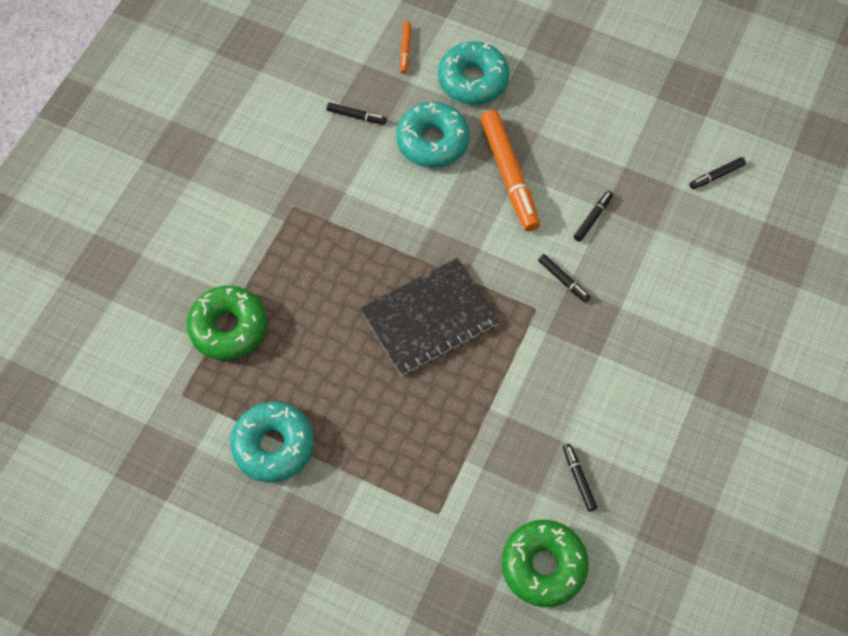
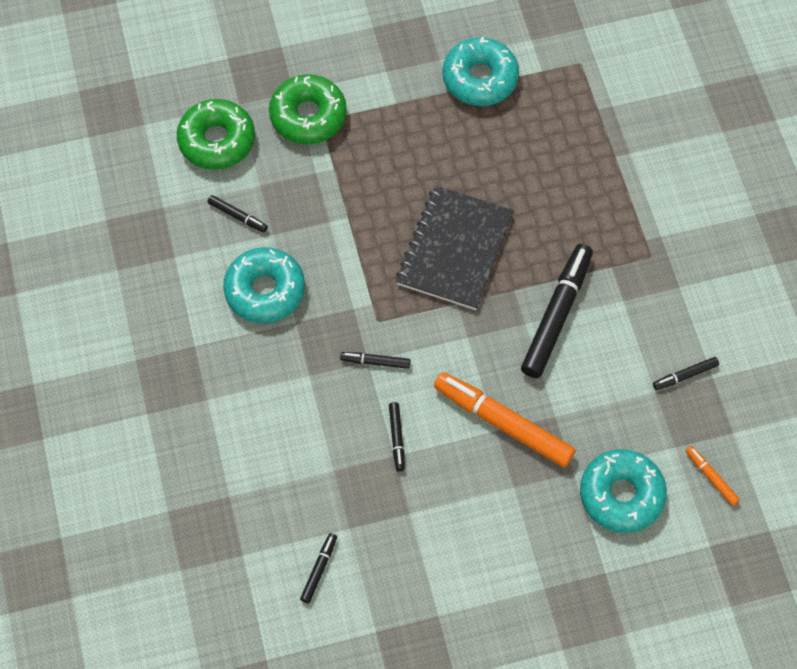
camera: 140 degrees right, 0 degrees up
green donut [187,285,267,360] -> green donut moved to [269,74,347,144]
turquoise donut [396,102,470,168] -> turquoise donut moved to [223,247,305,323]
none -> black marker [521,244,593,378]

